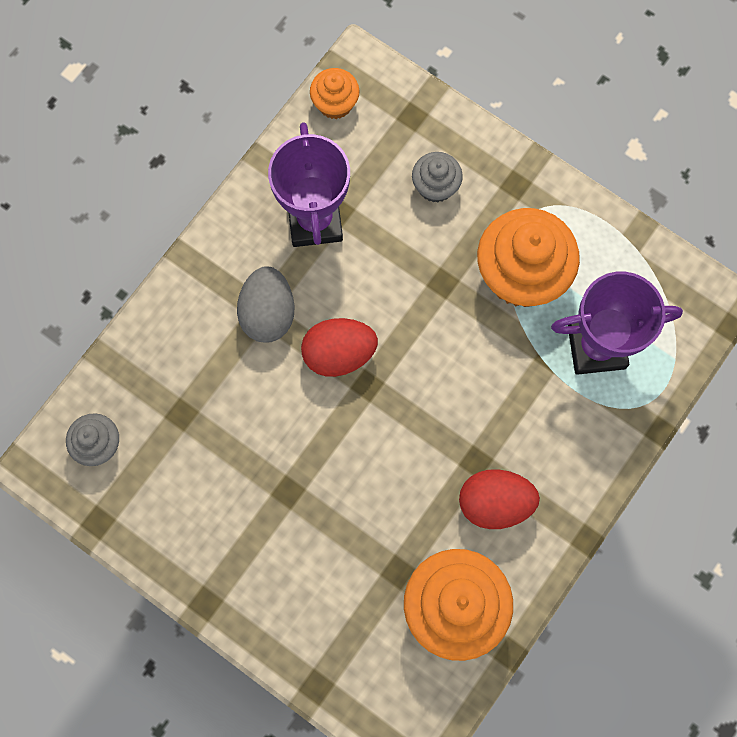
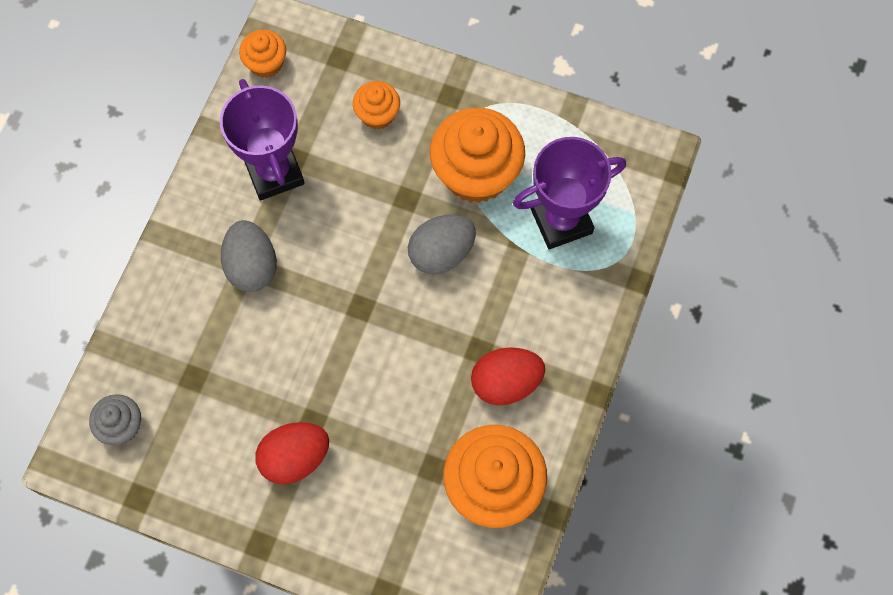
camera: 15 degrees left, 5 degrees down
red egg [301,318,378,377] -> red egg moved to [256,422,329,484]
grey cupcake [412,152,463,203] -> orange cupcake [353,81,400,129]
none -> grey egg [408,215,476,275]

